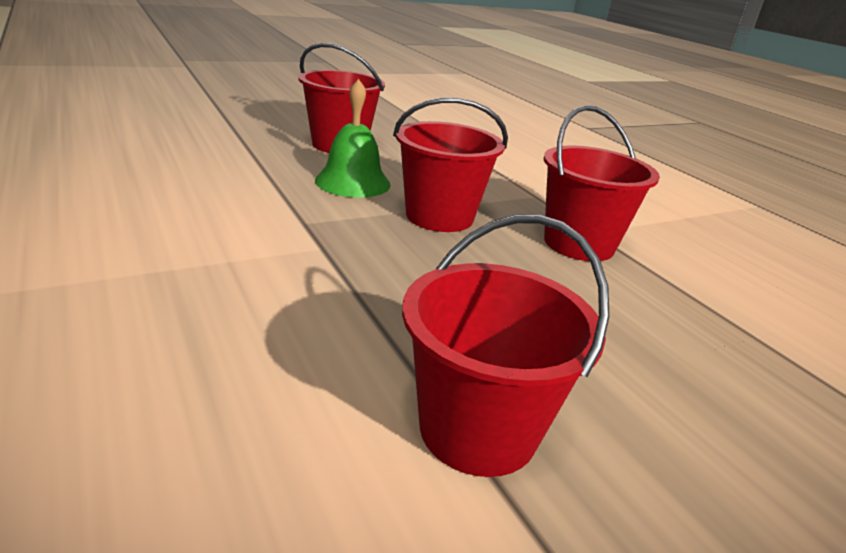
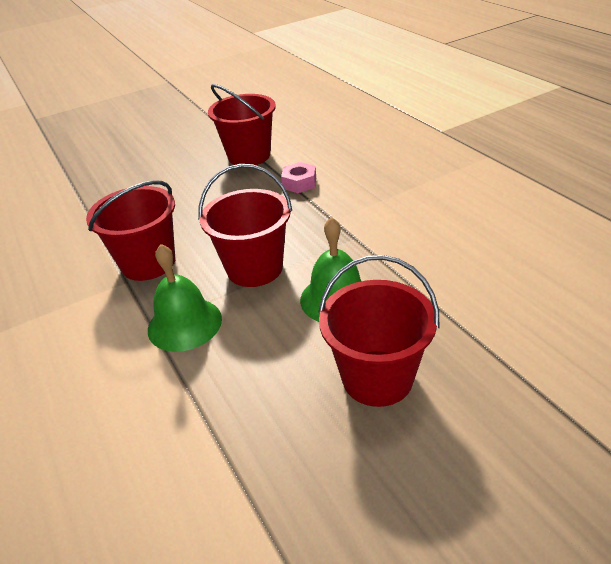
camera: 175 degrees left, 10 degrees up
none -> green bell [148,244,222,352]
none -> pink nut [281,162,316,193]

